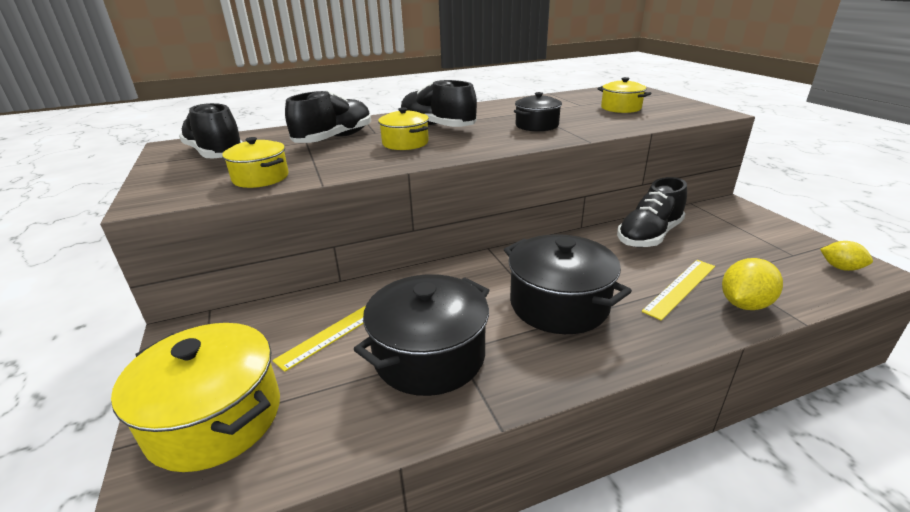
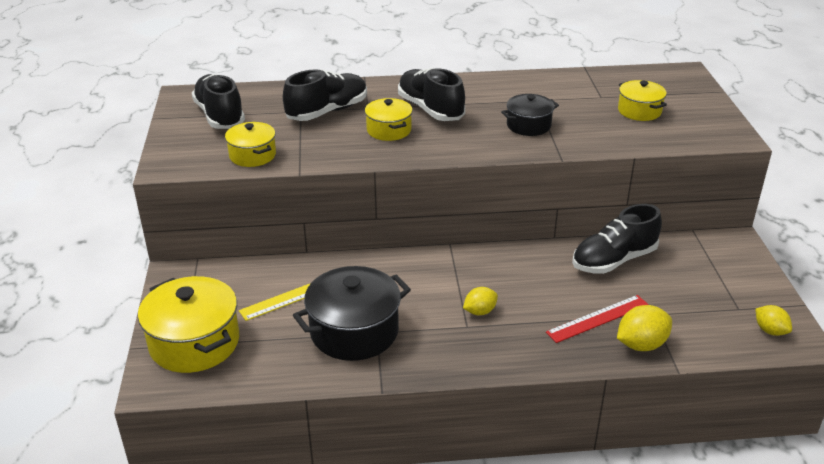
camera: 15 degrees right, 5 degrees up
black pot [504,234,632,334] -> yellow lemon [463,287,498,315]
yellow ruler [642,260,715,321] -> red ruler [546,295,649,343]

